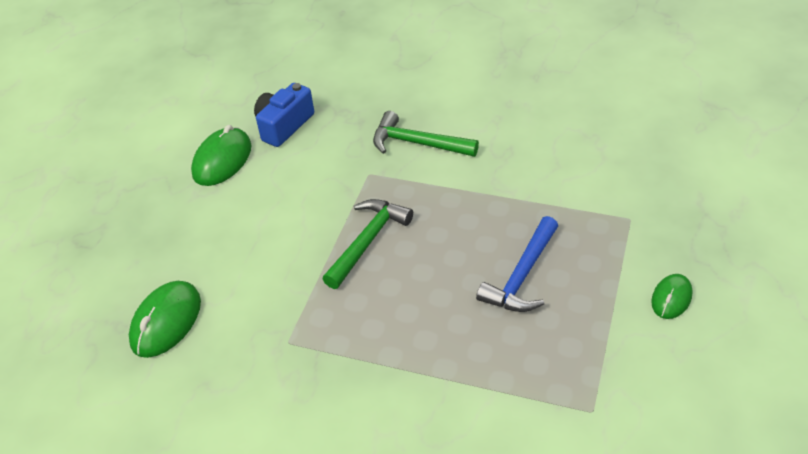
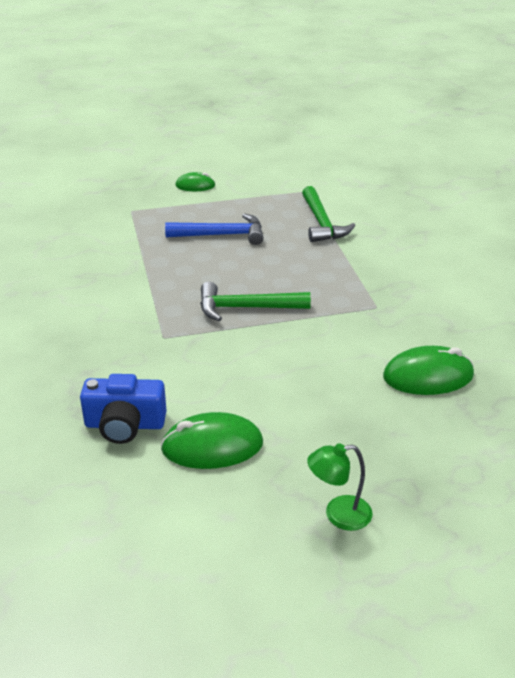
camera: 125 degrees left, 10 degrees down
green hammer [373,111,479,157] -> green hammer moved to [302,186,356,242]
none -> green lamp [307,443,372,531]

